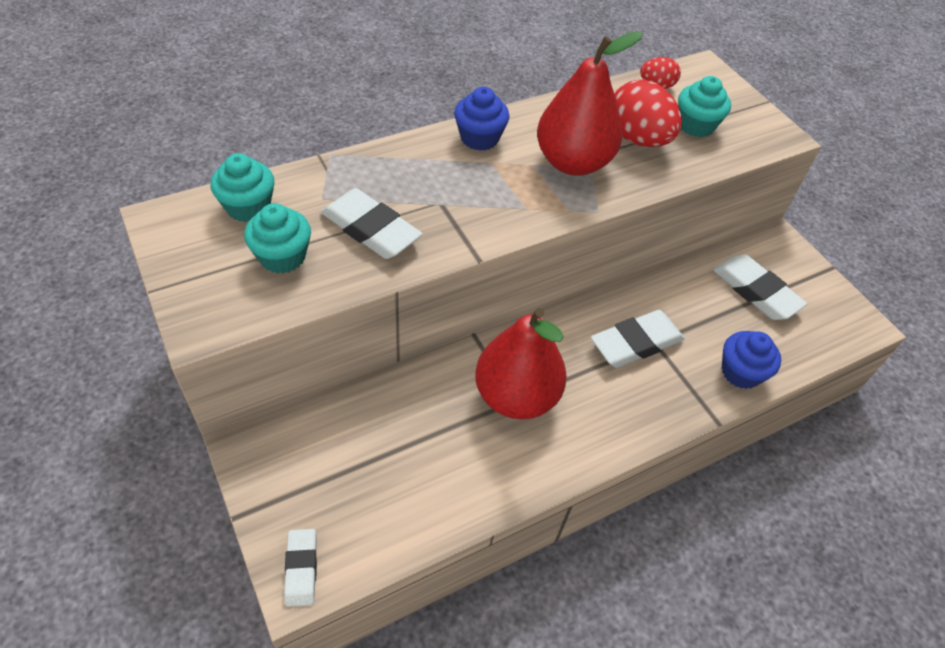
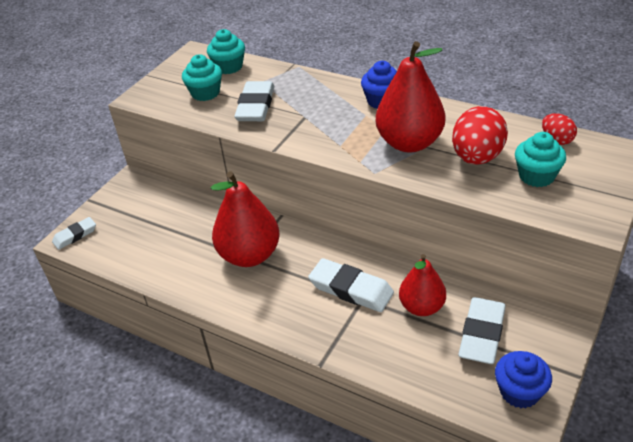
camera: 65 degrees right, 10 degrees down
blue cupcake [722,331,781,389] -> blue cupcake moved to [495,351,552,408]
none -> red pear [399,254,446,316]

